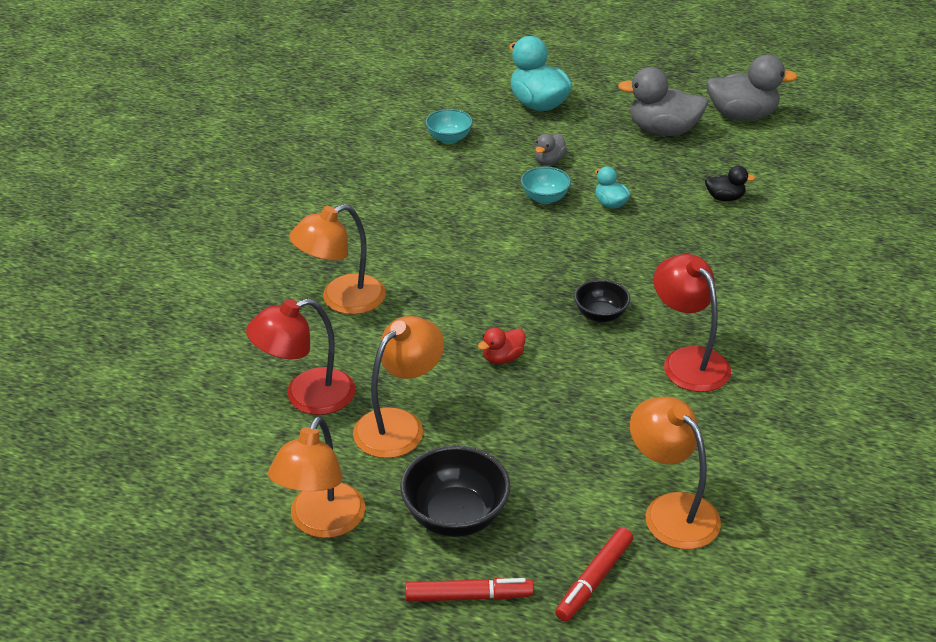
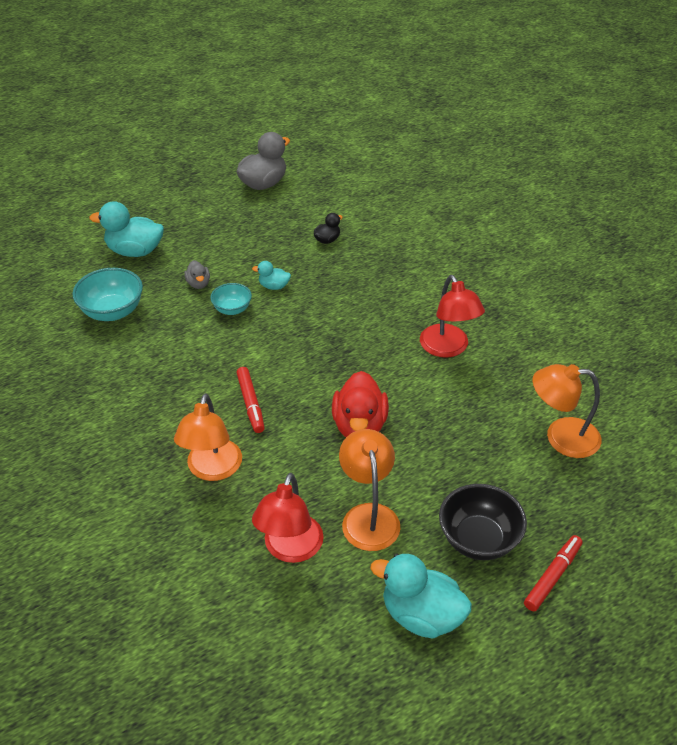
camera: 50 degrees left, 5 degrees up
orange lamp [268,416,365,538] -> turquoise duck [370,554,472,639]
turquoise bowl [425,109,473,144] -> turquoise bowl [72,268,143,321], size x1.66
red duck [478,327,526,364] -> red duck [332,371,389,437], size x1.95
red marker [555,527,633,622] -> red marker moved to [236,367,265,433]
black bowl [574,279,630,322] -> none
grey duck [618,67,708,136] -> none
red lamp [654,254,731,392] -> red lamp turned 120 degrees counterclockwise [420,275,485,358]

